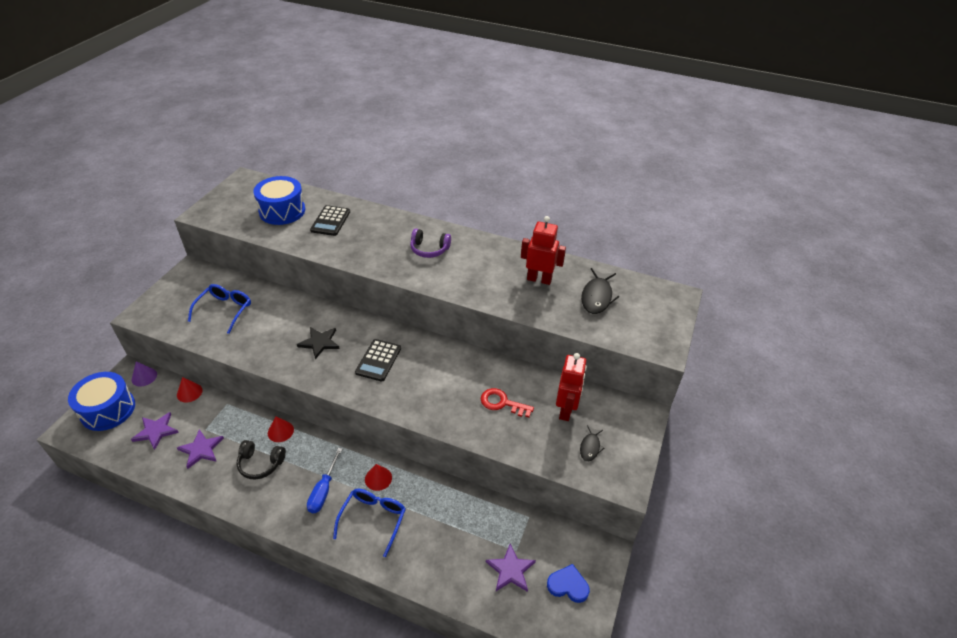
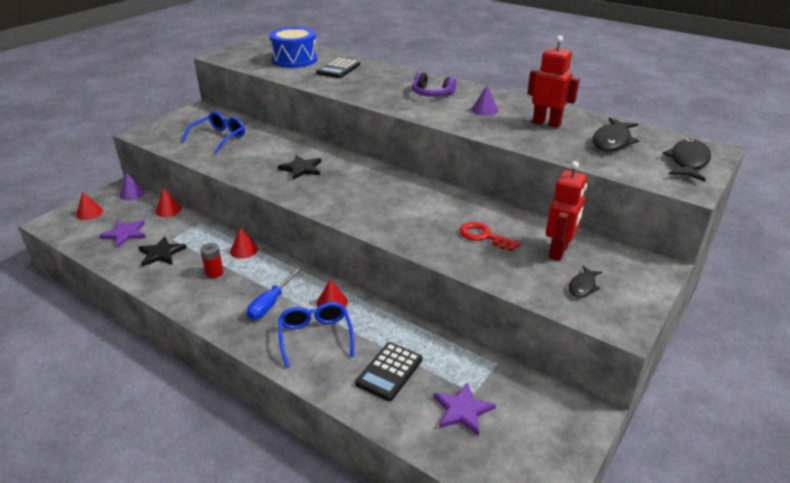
camera: 15 degrees right, 10 degrees down
blue drum [68,372,135,431] -> red cone [76,191,103,220]
purple star [177,429,224,469] -> black star [138,236,187,267]
black headphones [236,440,286,480] -> red battery [200,243,224,278]
blue glasses [333,489,406,557] -> blue glasses turned 45 degrees counterclockwise [278,302,354,368]
black calculator [355,339,401,382] -> black calculator moved to [355,342,423,401]
blue heart [547,564,590,603] -> none
none -> purple cone [472,85,498,116]
none -> black fish [662,138,711,181]

